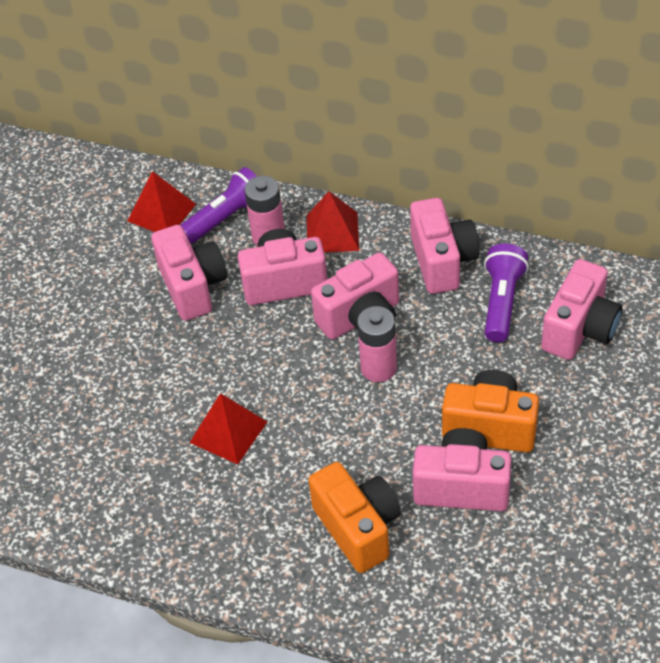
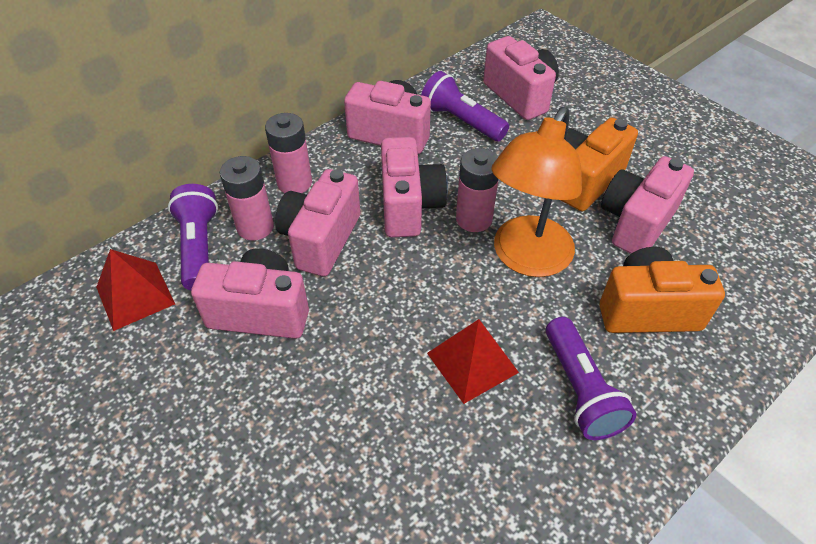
camera: 65 degrees left, 0 degrees up
red pyramid [307,191,359,253] -> pink battery [265,113,312,193]
none -> orange lamp [491,107,582,277]
none -> purple flashlight [546,317,636,440]

